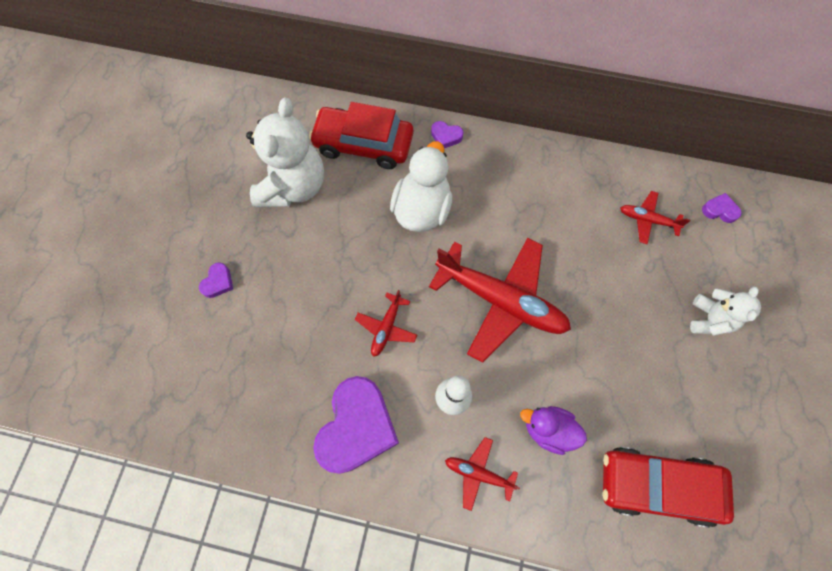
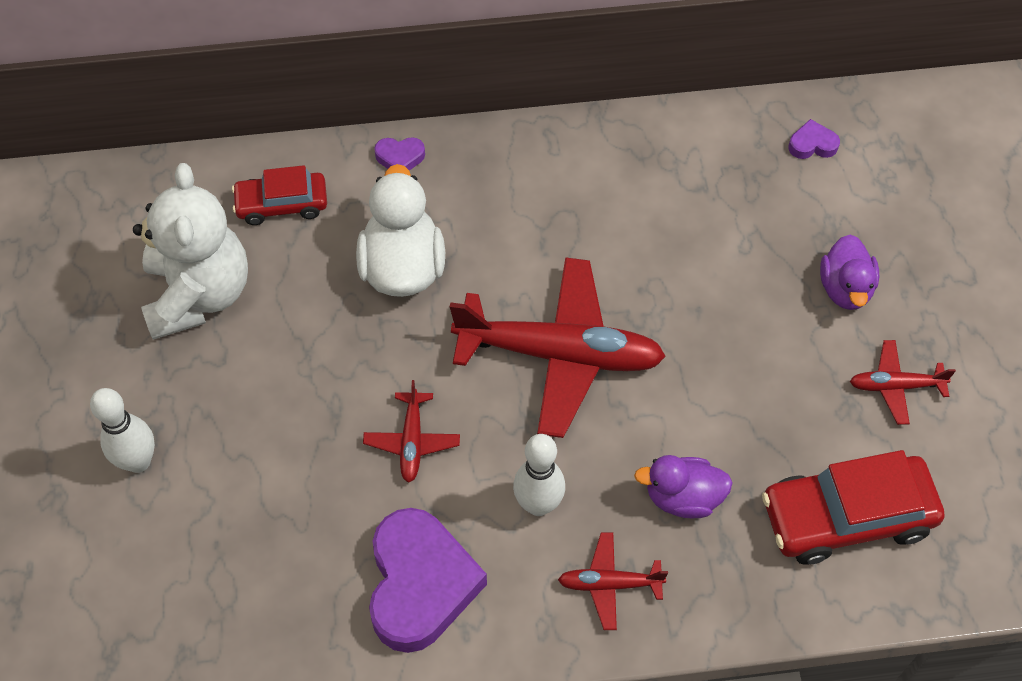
camera: 20 degrees left, 10 degrees down
purple heart [199,262,233,298] -> white bowling pin [90,388,155,473]
red car [309,102,413,169] -> red car [232,165,327,225], size x0.61
red plane [620,191,690,244] -> red plane moved to [850,340,956,425]
white teddy bear [690,286,761,336] -> purple duck [820,234,879,310]

